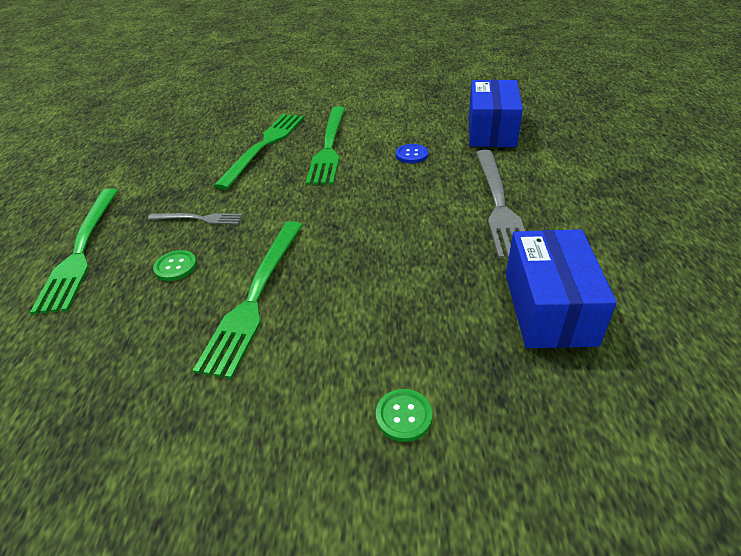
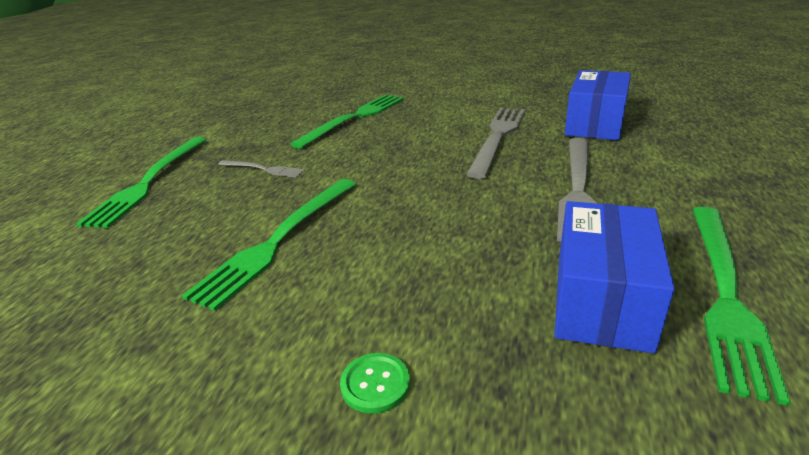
camera: 15 degrees right, 10 degrees down
green button [153,250,197,281] -> none
green fork [306,106,345,185] -> green fork moved to [692,207,791,406]
blue button [396,144,428,163] -> grey fork [466,108,525,179]

